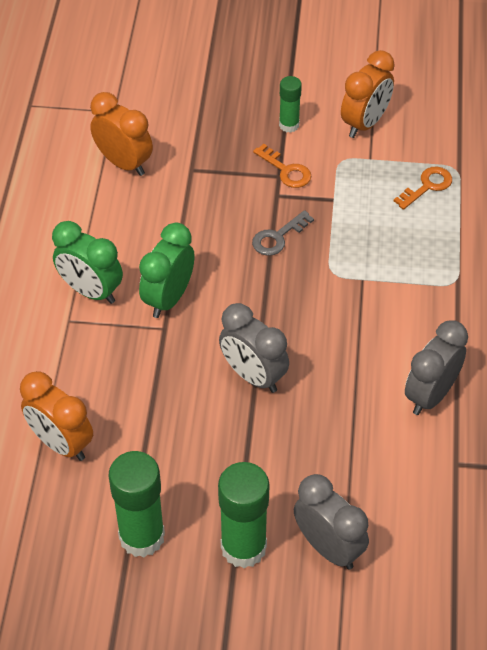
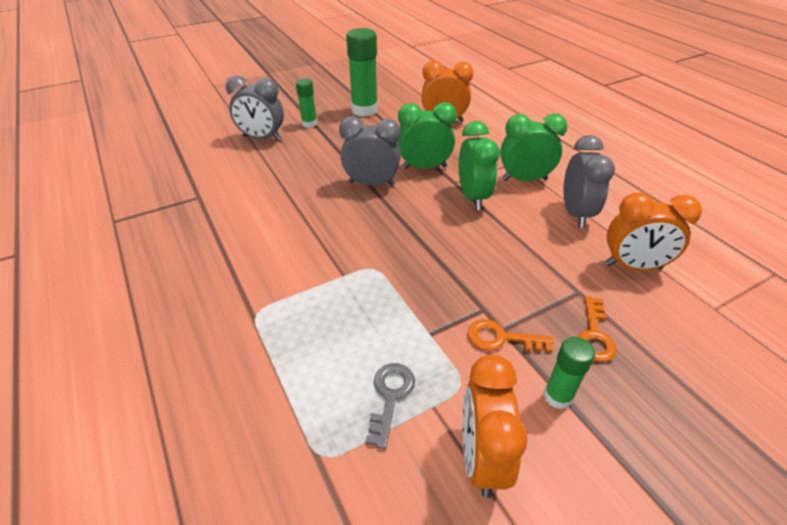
camera: 145 degrees right, 10 degrees down
green glue stick [218,462,270,568] -> green glue stick [296,79,317,128], size x0.56
grey key [252,210,314,256] -> grey key moved to [366,363,415,449]
orange key [394,166,452,210] -> orange key moved to [577,296,617,362]
grey clock [405,320,468,415] -> grey clock moved to [563,135,615,228]
none -> green clock [398,102,457,169]

